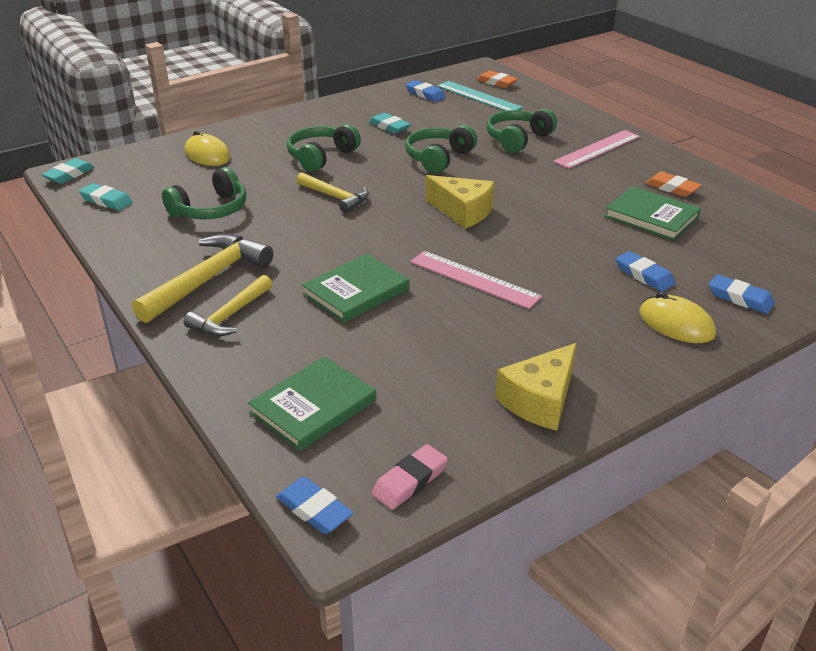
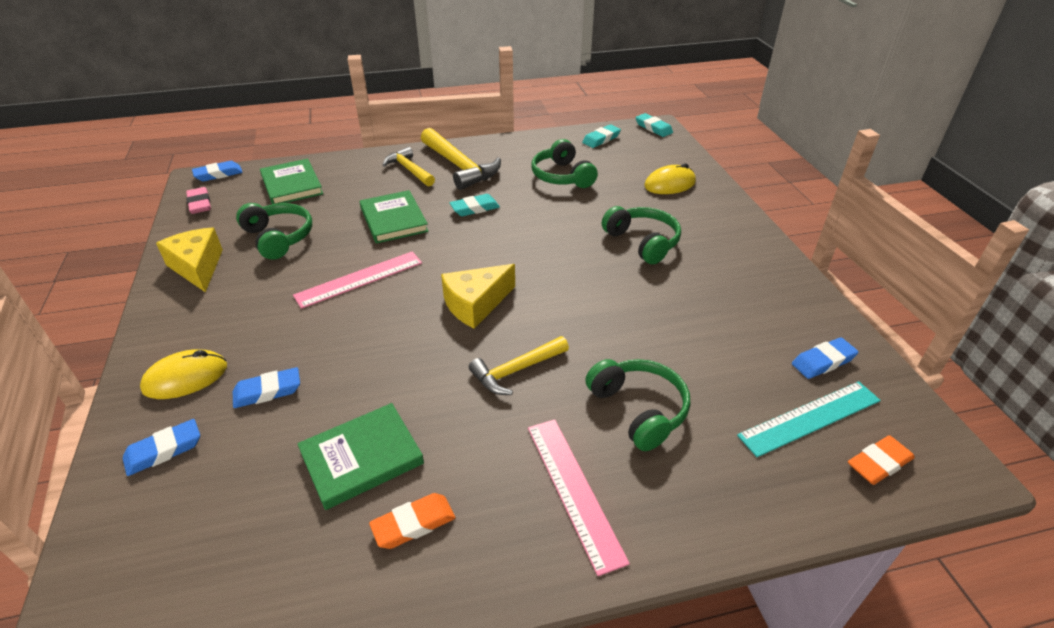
camera: 110 degrees right, 5 degrees up
yellow hammer [297,172,369,213] -> yellow hammer moved to [469,336,569,395]
turquoise eraser [369,113,411,134] -> turquoise eraser moved to [449,194,500,216]
green headphones [405,125,477,174] -> green headphones moved to [236,203,312,260]

